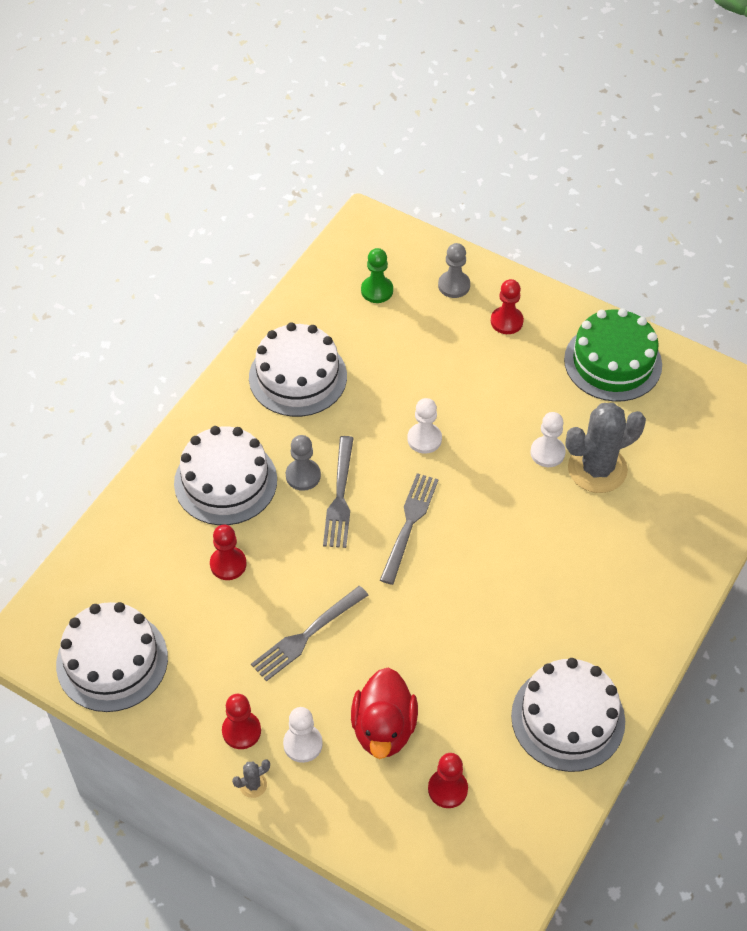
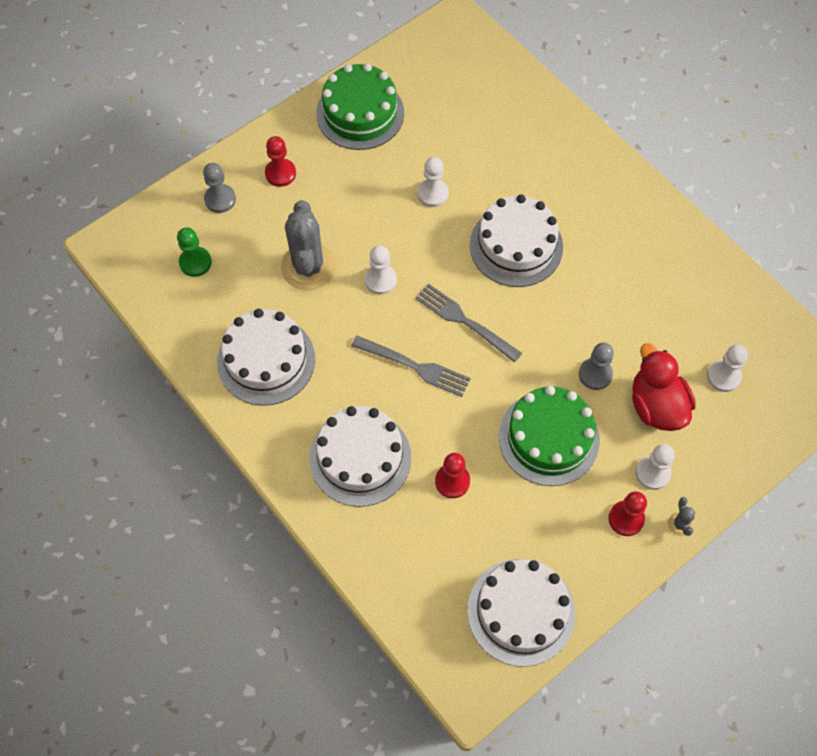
camera: 70 degrees left, 10 degrees up
grey fork [251,586,368,681] -> green cake [499,386,600,486]
grey pawn [286,435,321,491] -> grey pawn moved to [579,342,614,390]
red duck [351,668,418,759] -> red duck turned 135 degrees counterclockwise [632,343,696,431]
red pawn [428,753,468,808] -> white pawn [707,344,748,392]
white cake [511,658,625,772] -> white cake moved to [470,194,563,287]
grey cactus [565,403,646,493] -> grey cactus moved to [281,200,336,290]

